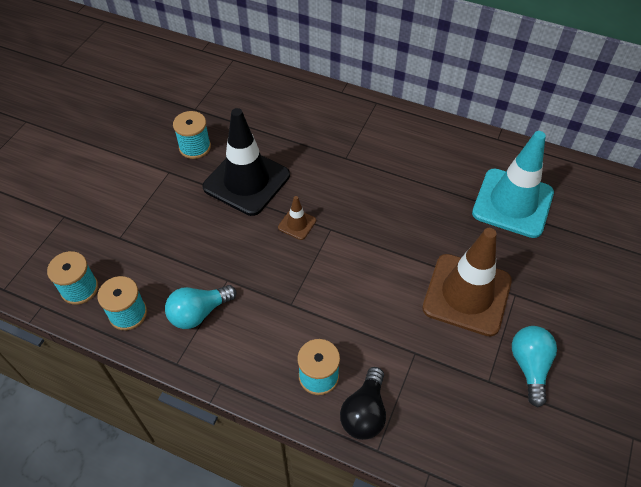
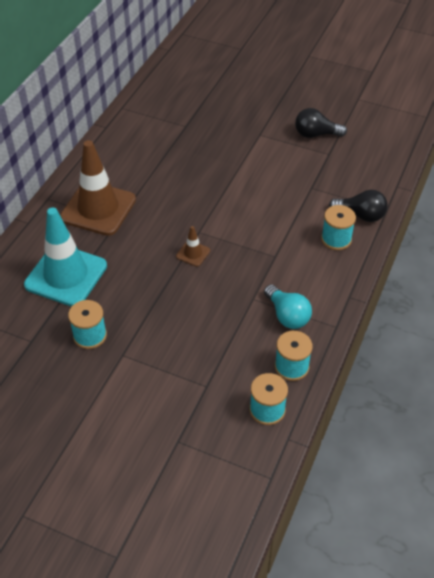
camera: 90 degrees left, 5 degrees down
black traffic cone [202,108,290,216] -> none
brown traffic cone [422,228,512,336] -> brown traffic cone moved to [60,140,136,236]
turquoise traffic cone [472,131,554,238] -> turquoise traffic cone moved to [24,207,107,307]
turquoise light bulb [512,326,557,407] -> black light bulb [295,108,347,138]

